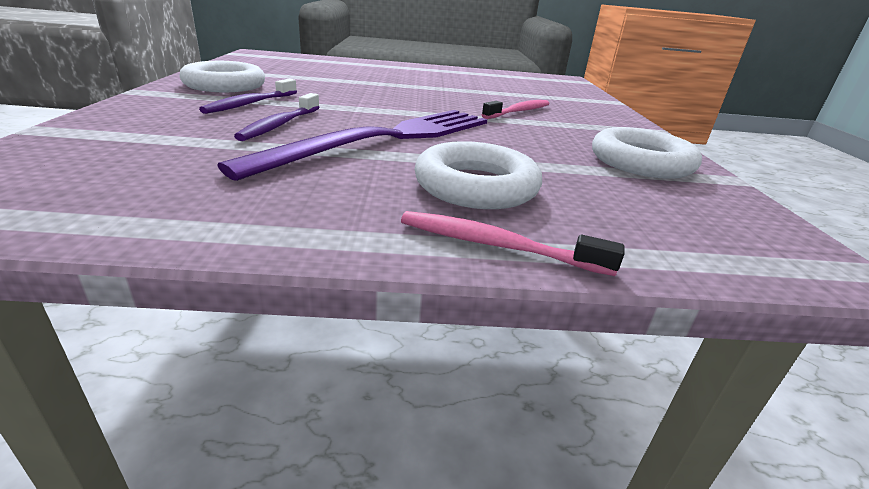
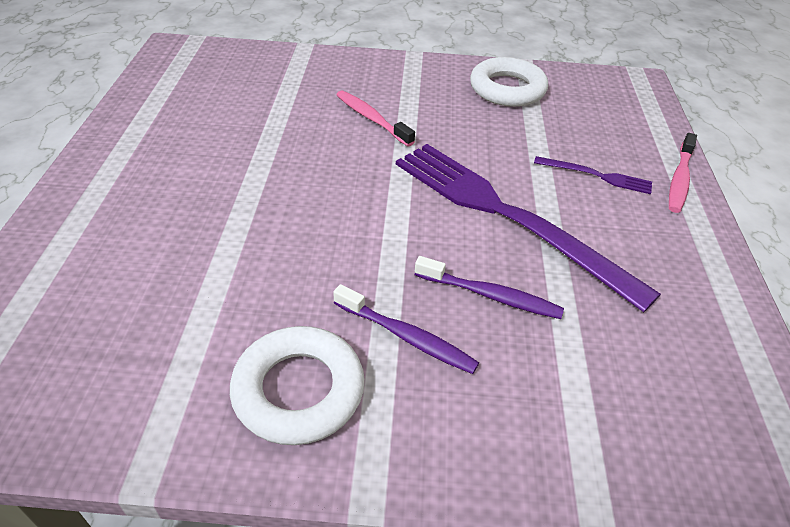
camera: 85 degrees left, 15 degrees up
white ring [414,141,542,209] -> purple fork [534,156,652,194]

